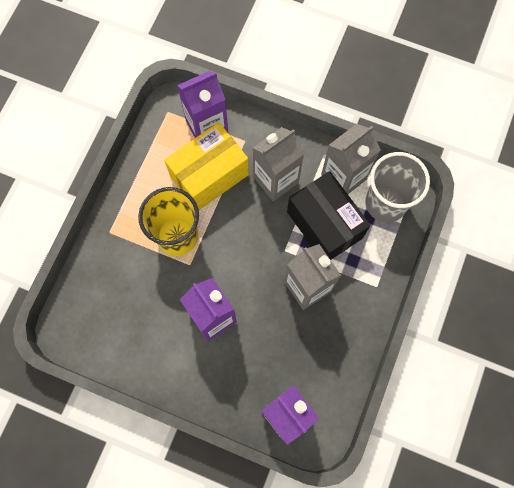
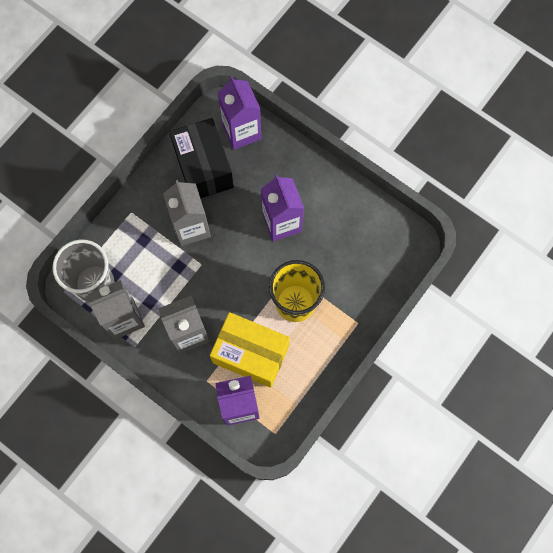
camera: 165 degrees left, 0 degrees up
yellow box [164,122,249,210] -> yellow box turned 45 degrees clockwise [210,312,290,388]
black box [287,171,371,260] -> black box moved to [169,118,234,199]

